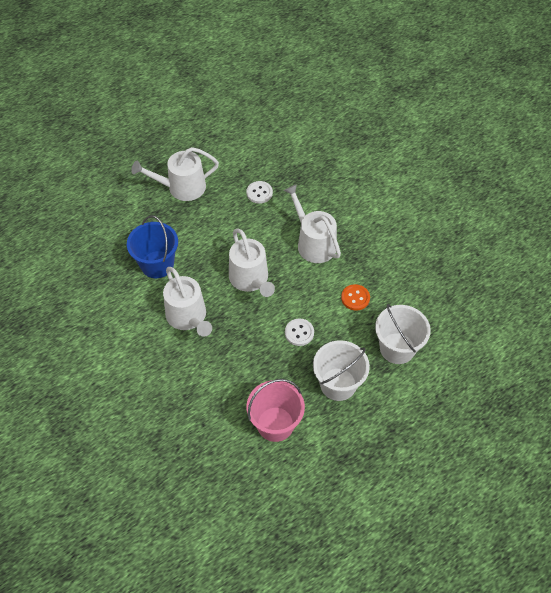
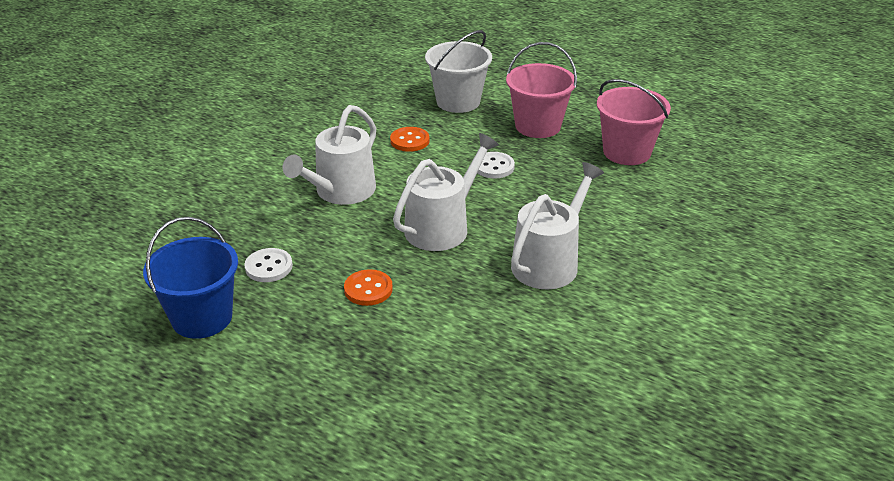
camera: 115 degrees left, 20 degrees down
blue bucket [127,215,178,278] -> blue bucket moved to [143,217,238,339]
white watering can [131,147,219,201] -> none
white bucket [313,340,370,401] -> pink bucket [506,42,577,138]
none -> orange button [344,269,393,306]

